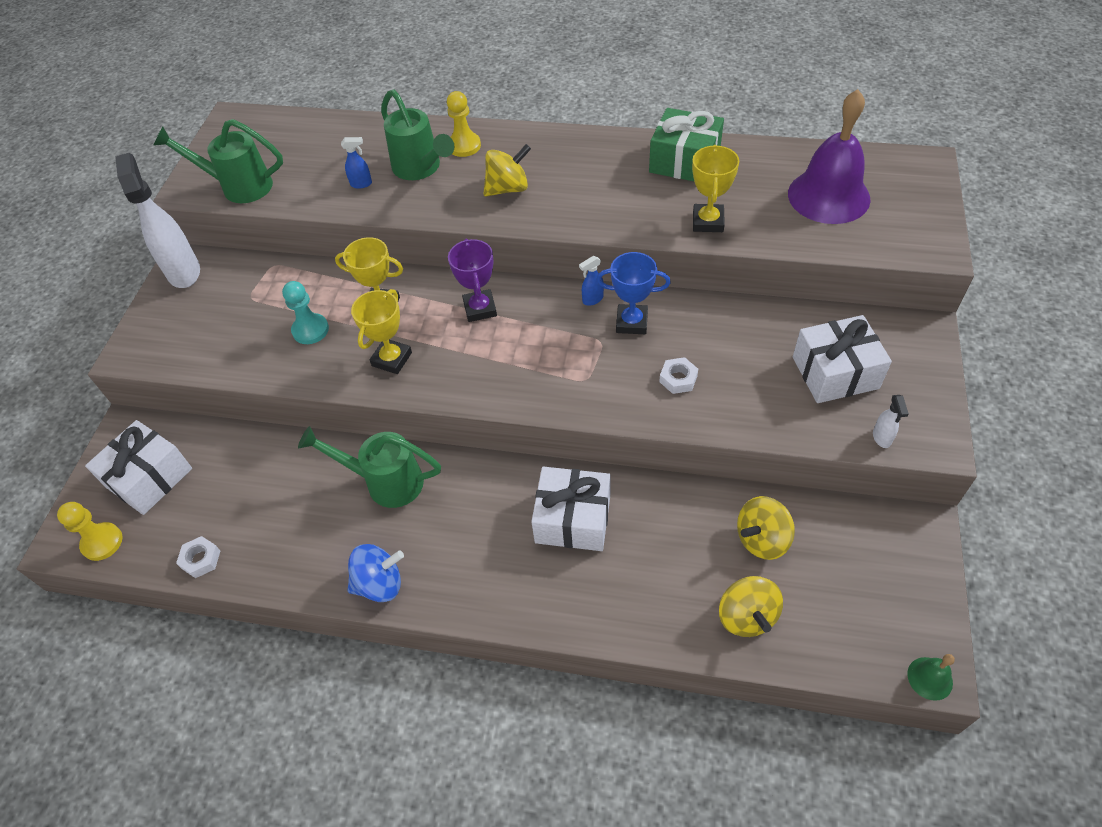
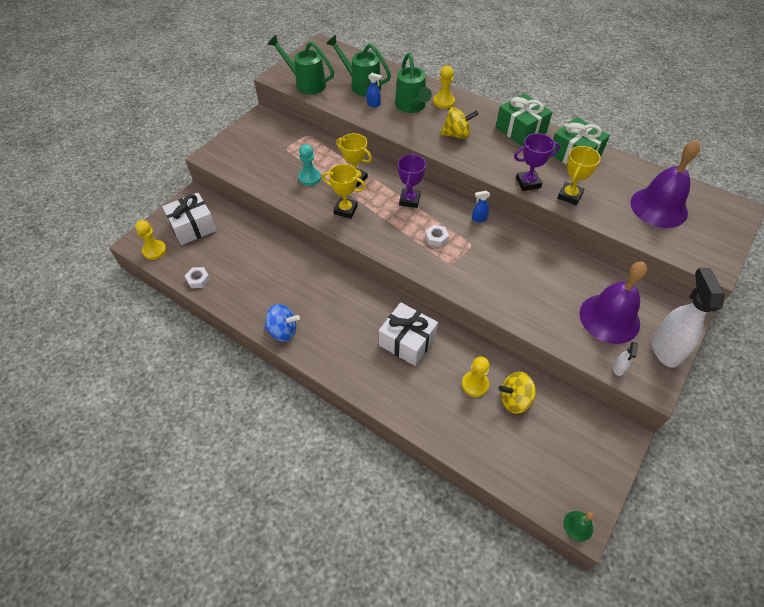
camera: 20 degrees right, 0 degrees up
white spray bottle [115,153,200,288] -> white spray bottle moved to [652,268,724,368]
green watering can [298,426,441,508] -> green watering can moved to [326,35,391,96]
yellow trophy [351,289,412,374] -> yellow trophy turned 60 degrees clockwise [322,164,366,218]
blue trophy [596,252,671,334] -> none
white nut [659,357,698,394] -> white nut moved to [425,225,449,247]
yellow spinning top [719,576,783,637] -> none
white gift [793,315,892,403] -> purple bell [580,262,647,344]
none -> yellow pawn [462,357,490,397]
none -> green gift [496,93,553,146]
none -> purple trophy [514,133,560,191]

